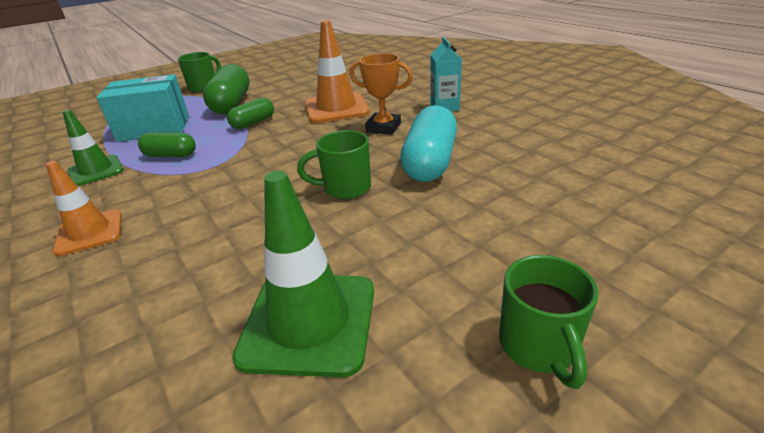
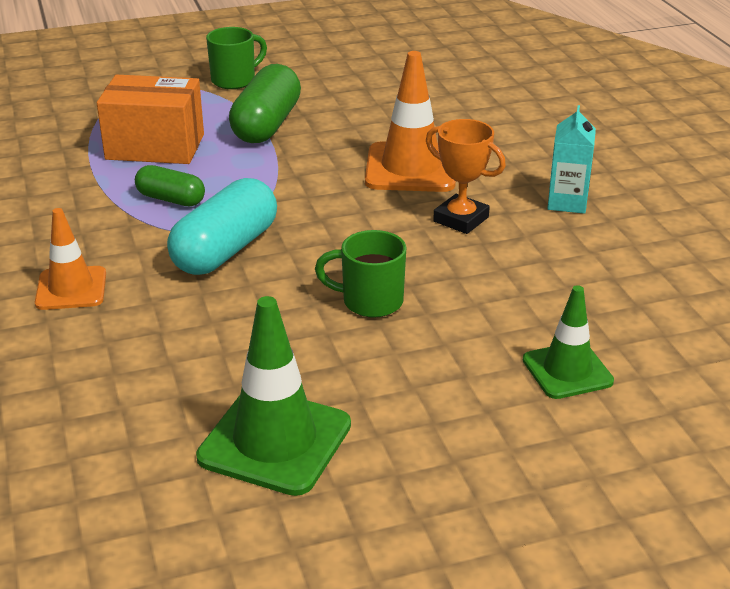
camera: 15 degrees right, 0 degrees up
green traffic cone [63,110,124,186] -> green traffic cone moved to [523,285,614,399]
turquoise box [96,74,189,142] -> orange box [97,75,204,164]
green capsule [227,98,274,129] -> none
turquoise capsule [400,105,457,182] -> turquoise capsule moved to [167,178,277,275]
green mug [499,255,599,389] -> none

